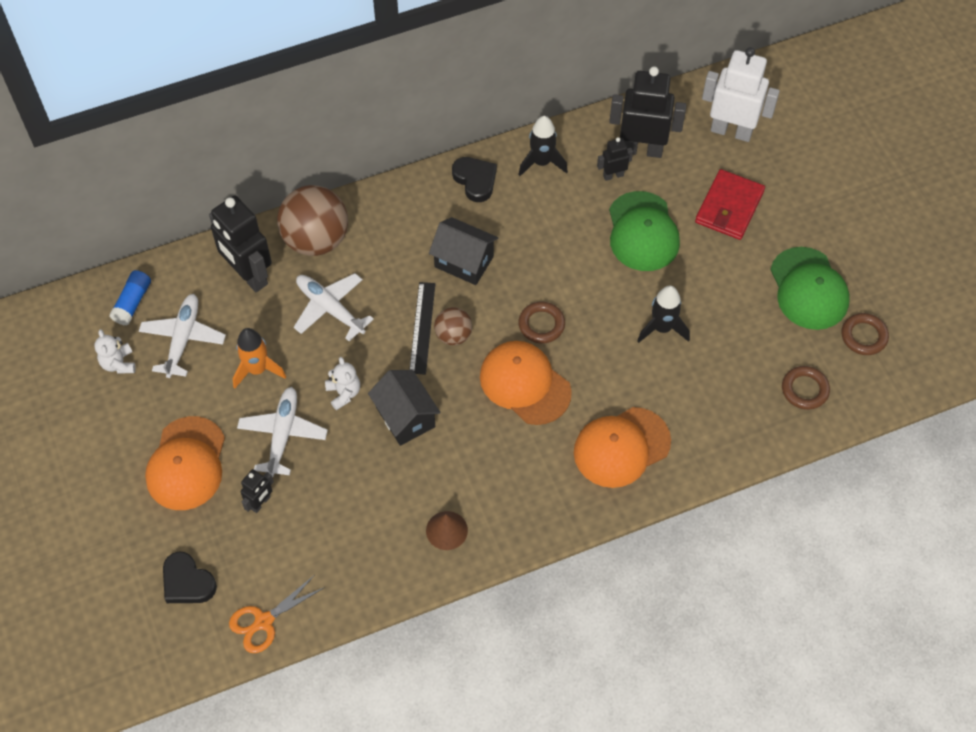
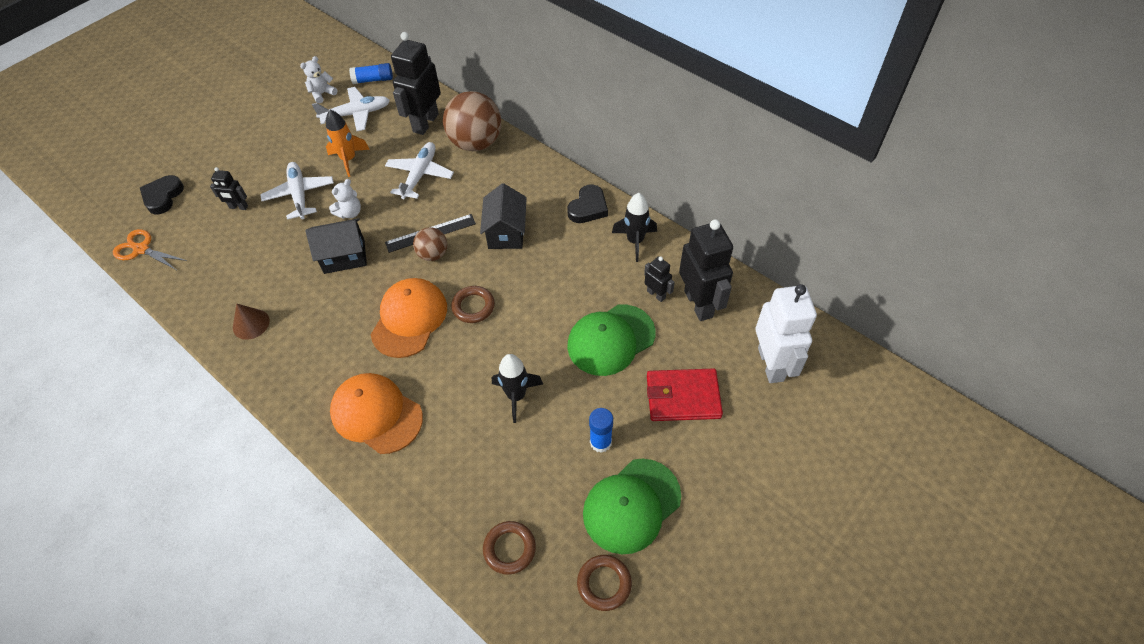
camera: 65 degrees right, 5 degrees down
orange cap [145,416,225,510] -> none
white plane [237,387,328,477] -> white plane turned 90 degrees counterclockwise [260,162,334,220]
black house [368,370,441,446] -> black house turned 45 degrees clockwise [305,218,367,274]
none -> blue glue stick [589,408,613,453]

